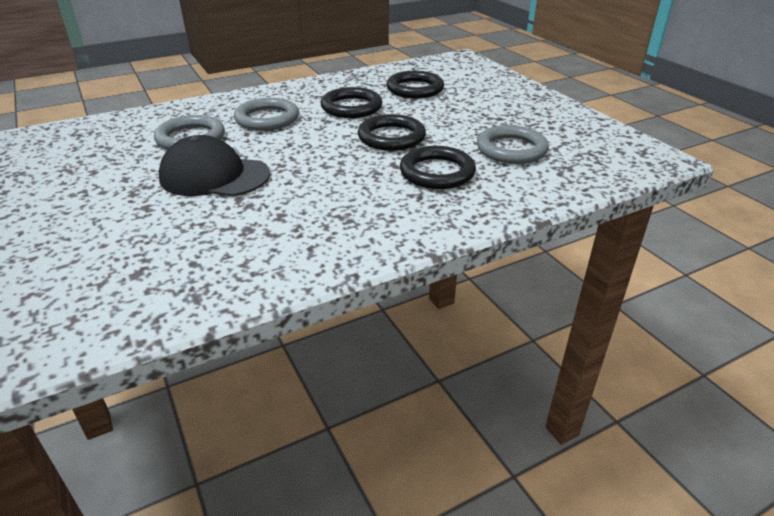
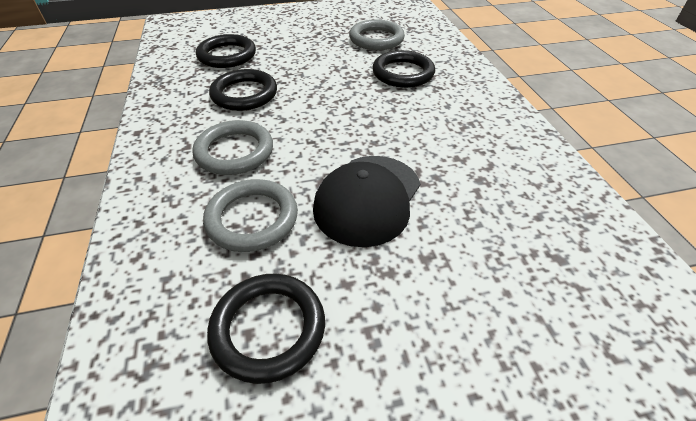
camera: 75 degrees left, 10 degrees up
black ring [358,114,426,151] -> black ring moved to [207,274,325,384]

